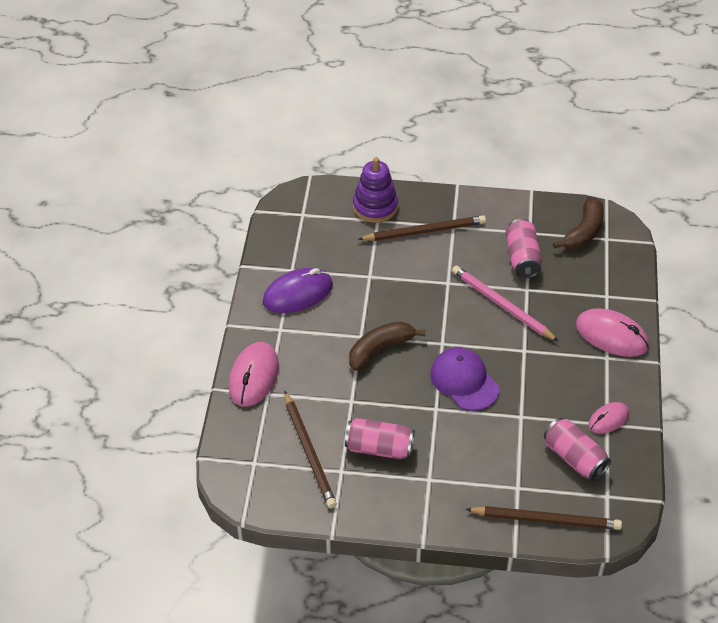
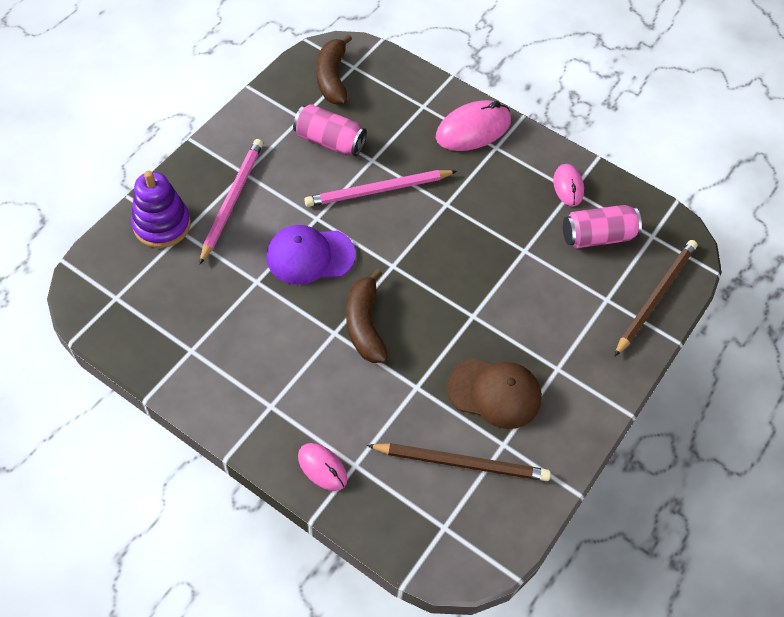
camera: 65 degrees left, 10 degrees up
pink mouse [229,342,279,407] -> pink mouse [298,443,347,491], size x0.59
purple mouse [263,268,333,313] -> none
pink can [345,418,415,459] -> brown cap [447,359,542,429]
brown pencil [358,215,486,241] -> pink pencil [199,139,263,265]
purple cap [430,348,499,411] -> purple cap moved to [266,225,356,285]
brown banana [553,197,604,249] -> brown banana turned 150 degrees counterclockwise [316,34,352,105]

